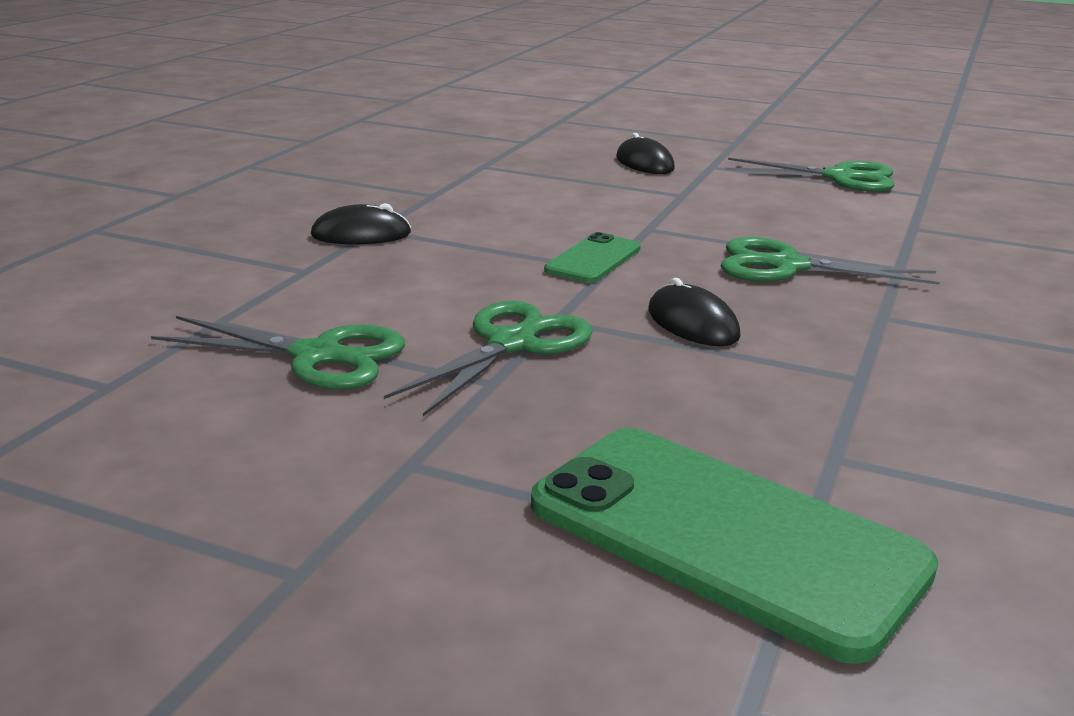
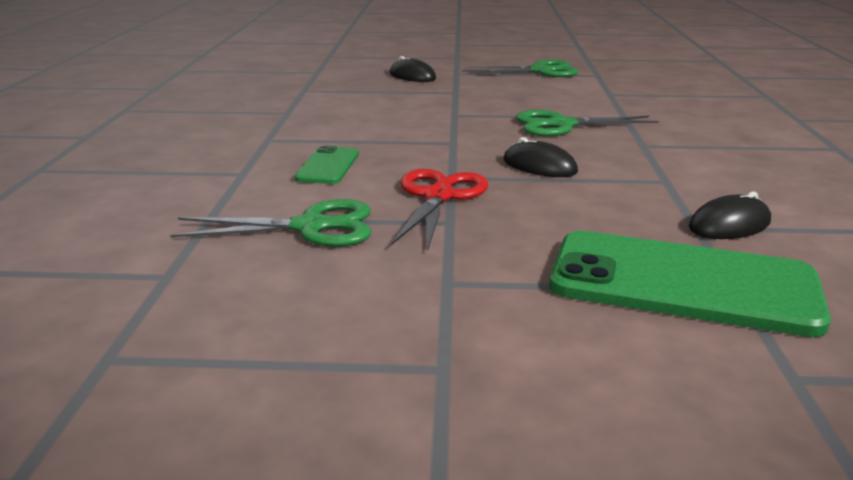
camera: 20 degrees left, 0 degrees up
black mouse [311,203,411,244] -> black mouse moved to [689,191,771,239]
green scissors [384,301,593,416] -> red scissors [391,169,488,251]
green phone [544,232,641,283] -> green phone moved to [294,145,359,184]

